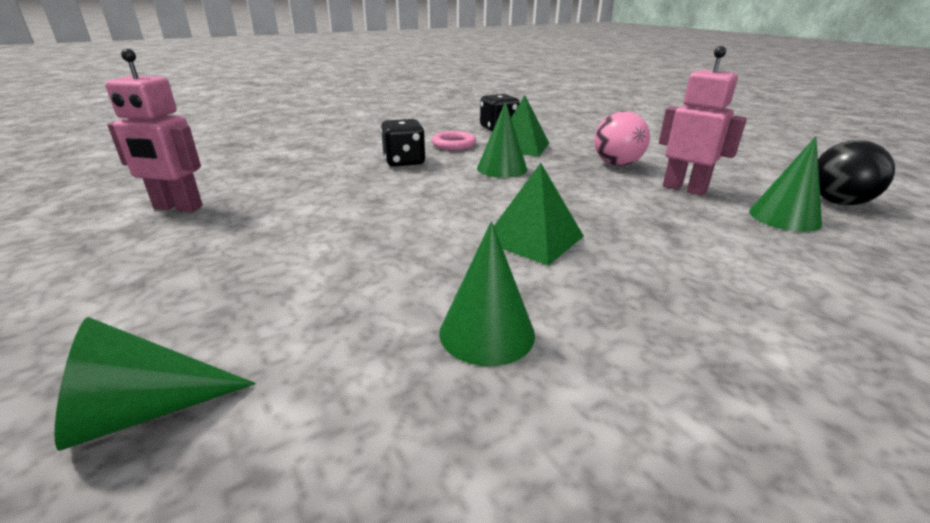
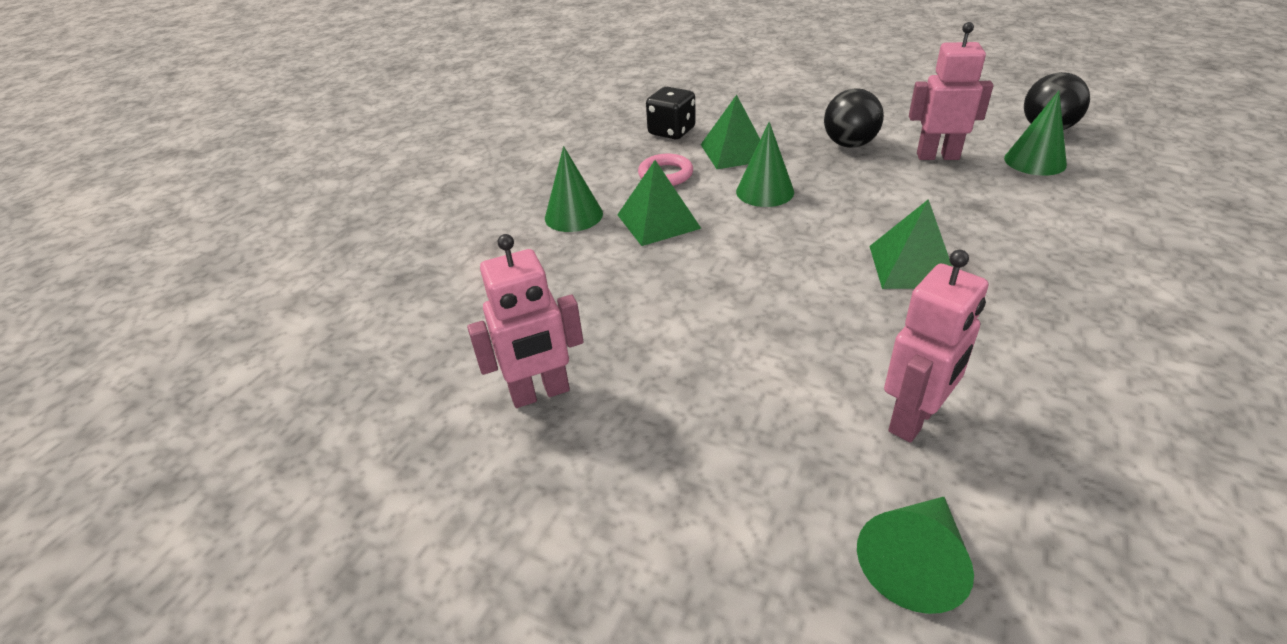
camera: 30 degrees left, 10 degrees up
black dice [381,119,426,166] -> green pyramid [617,160,702,246]
green cone [439,221,535,366] -> green cone moved to [545,146,603,232]
pink ball [594,111,650,166] -> black ball [824,88,884,148]
none -> pink robot [884,250,988,442]

